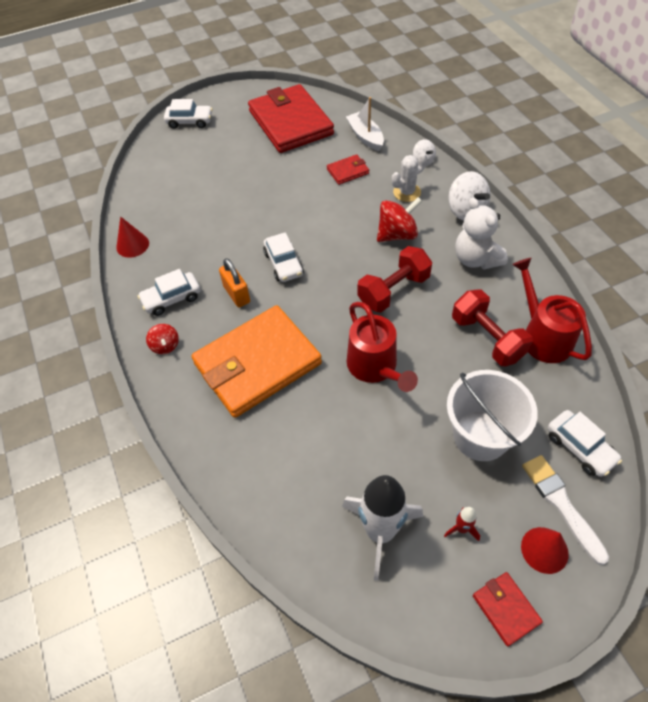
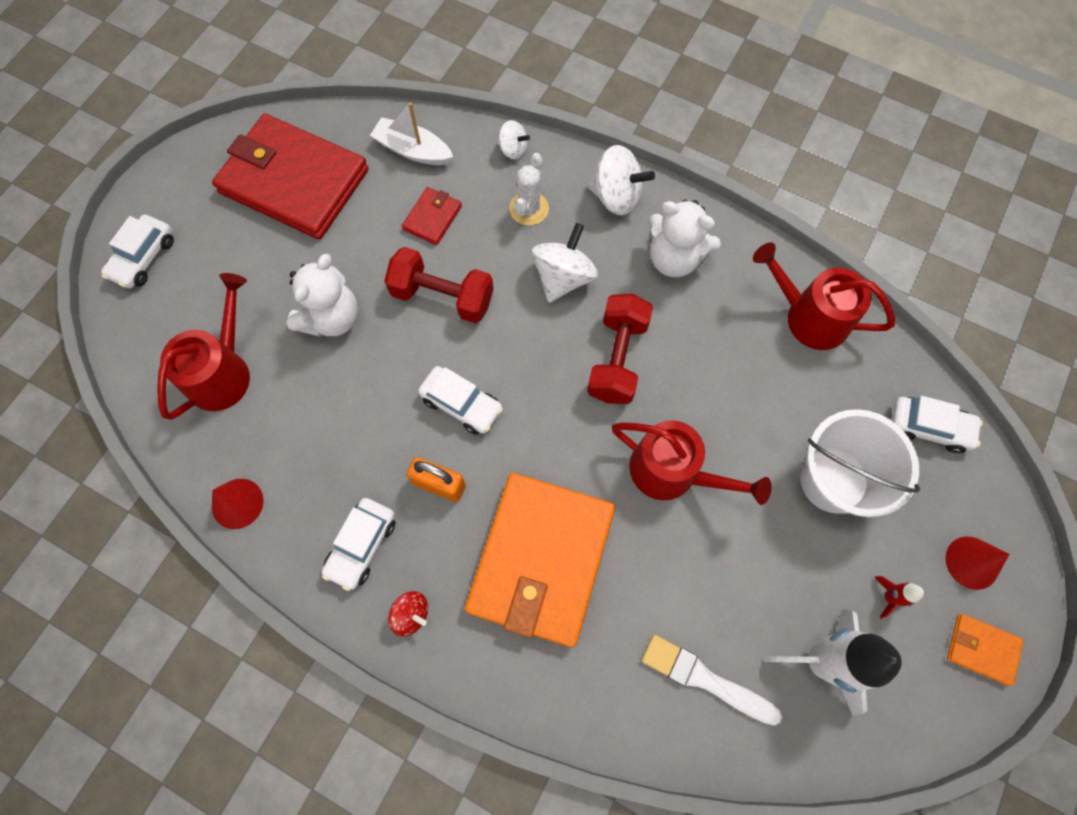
camera: 40 degrees left, 15 degrees up
white car [164,99,212,129] -> white car turned 150 degrees clockwise [101,214,174,288]
red spinning top [377,197,422,242] -> white spinning top [532,223,598,303]
red dumbbell [452,290,533,366] -> red dumbbell moved to [384,247,494,323]
red wallet [473,572,543,647] -> orange wallet [947,614,1024,686]
white brush [522,455,609,565] -> white brush moved to [641,635,782,726]
none -> red watering can [157,273,250,420]
none -> white teddy bear [287,254,358,337]

